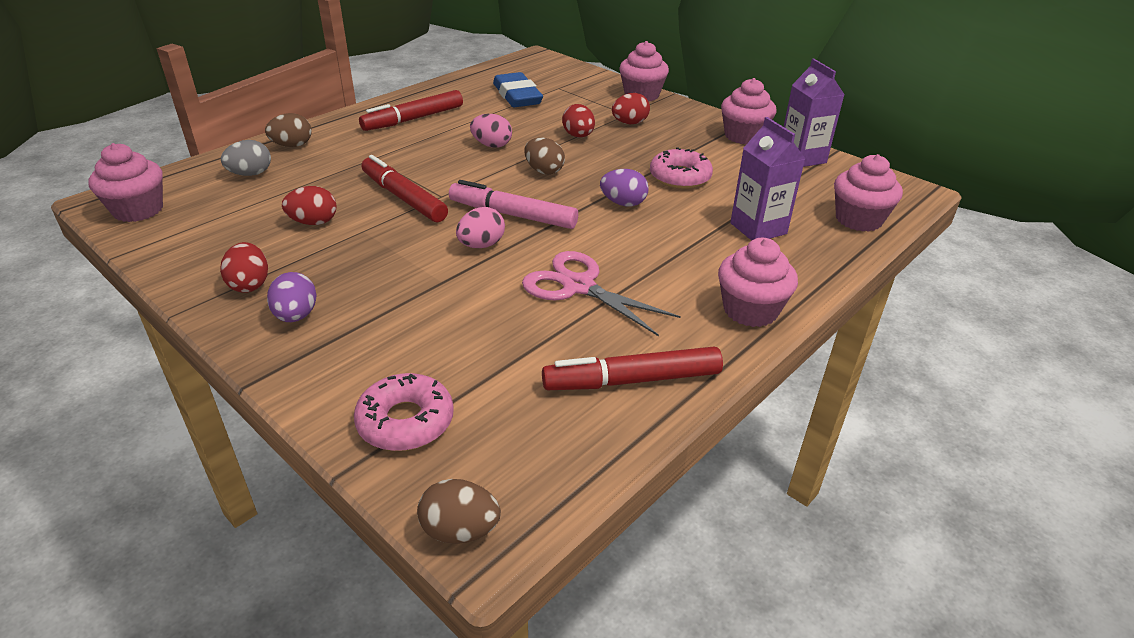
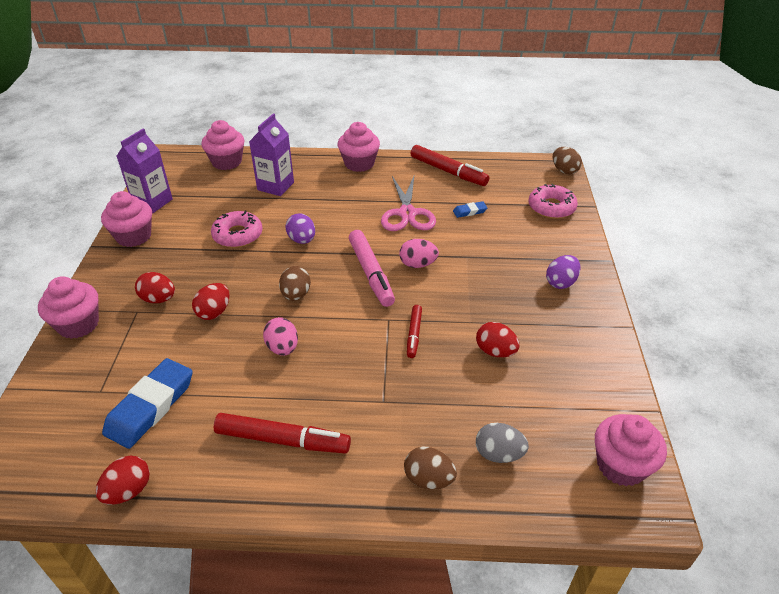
camera: 130 degrees left, 5 degrees up
red egg [220,242,268,293] -> red egg moved to [96,456,150,505]
red marker [362,155,448,222] -> red marker [407,305,422,358], size x0.56
none -> blue eraser [453,201,488,218]

